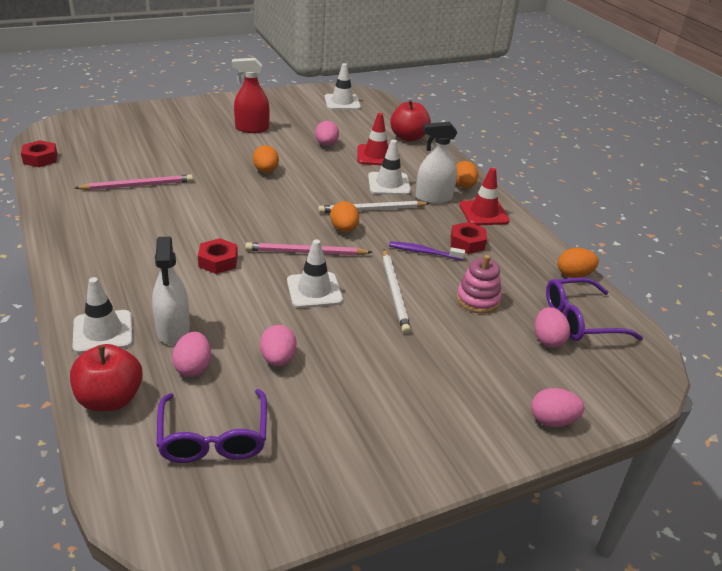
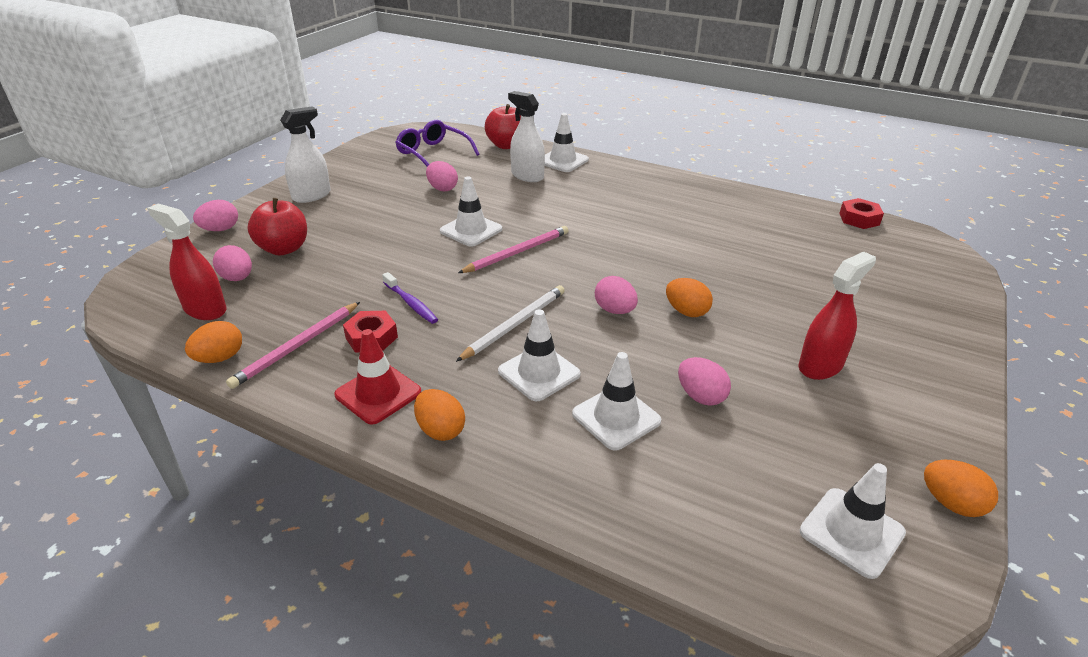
camera: 145 degrees right, 0 degrees up
pink pencil [75,174,193,190] -> pink pencil moved to [226,302,360,389]
pink egg [172,332,211,377] -> pink egg moved to [595,276,638,314]
red nut [198,238,238,274] -> none
orange egg [330,201,359,232] -> orange egg moved to [924,460,998,517]
red traffic cone [357,113,389,165] -> white traffic cone [572,352,661,451]
white pencil [382,249,411,334] -> none
purple toothbrush [389,241,465,260] -> purple toothbrush turned 75 degrees clockwise [382,272,438,324]
red apple [390,100,431,142] -> red apple moved to [247,198,307,255]
white spray bottle [416,122,457,204] -> white spray bottle moved to [280,107,331,203]
pink stacking toy [456,255,502,313] -> none
purple glasses [546,277,643,341] -> red spray bottle [147,203,227,320]

